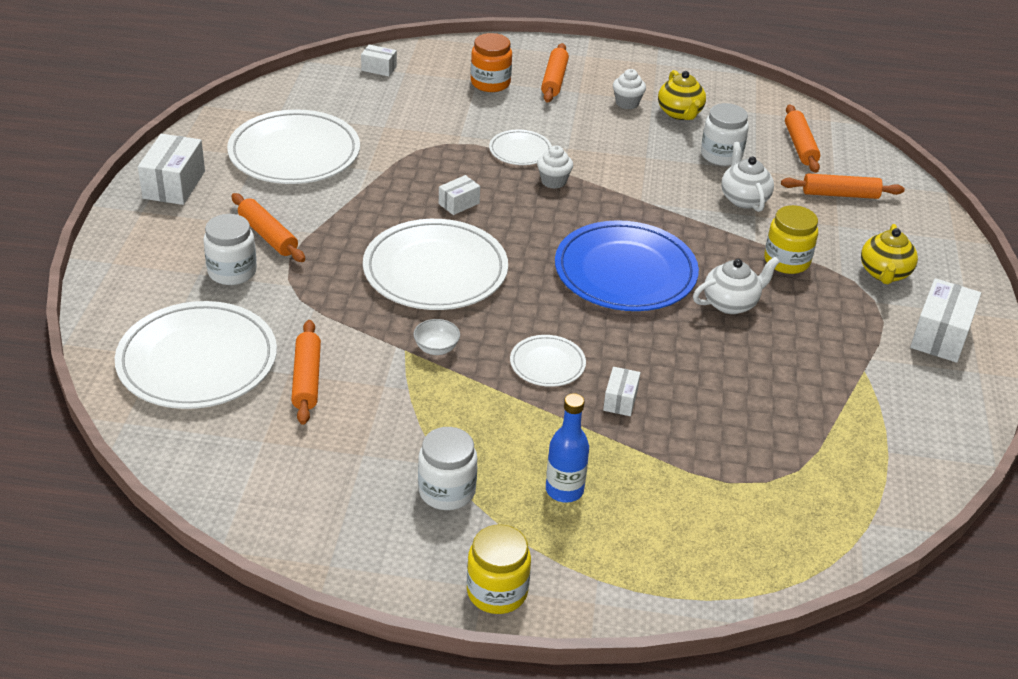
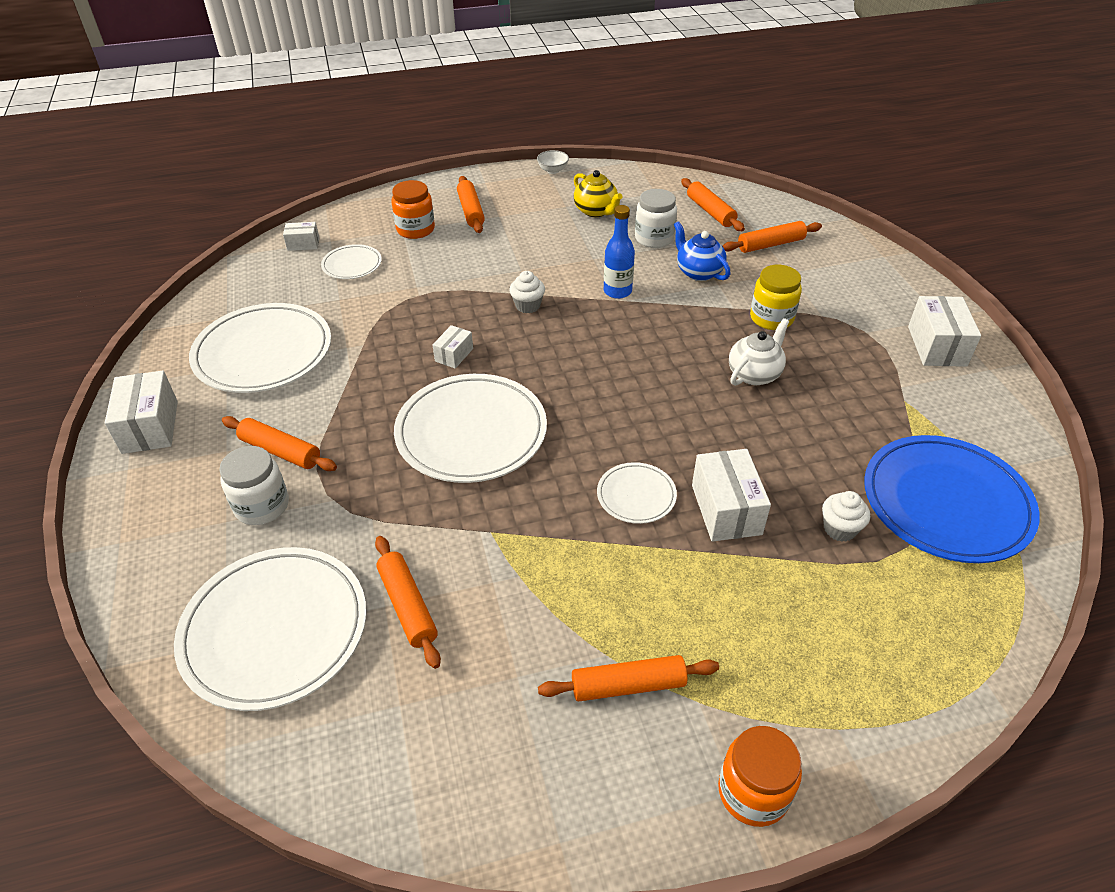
camera: 20 degrees left, 5 degrees up
white bowl [414,319,460,355] -> white bowl moved to [537,150,569,174]
white jar [418,427,477,510] -> orange rolling pin [538,655,719,702]
yellow jar [467,524,531,614] -> orange jar [718,726,802,827]
white plate [489,130,552,165] -> white plate moved to [321,244,382,279]
blue bottle [546,393,589,503] -> blue bottle moved to [604,205,635,299]
blue plate [555,220,699,311] -> blue plate moved to [864,435,1040,563]
white box [603,367,641,416] -> white box [692,449,771,542], size x1.79
white cupcake [613,69,646,109] -> white cupcake moved to [822,491,870,542]
white teapot [722,142,774,212] -> blue teapot [674,221,731,281]
yellow teapot [861,224,918,284] -> none

